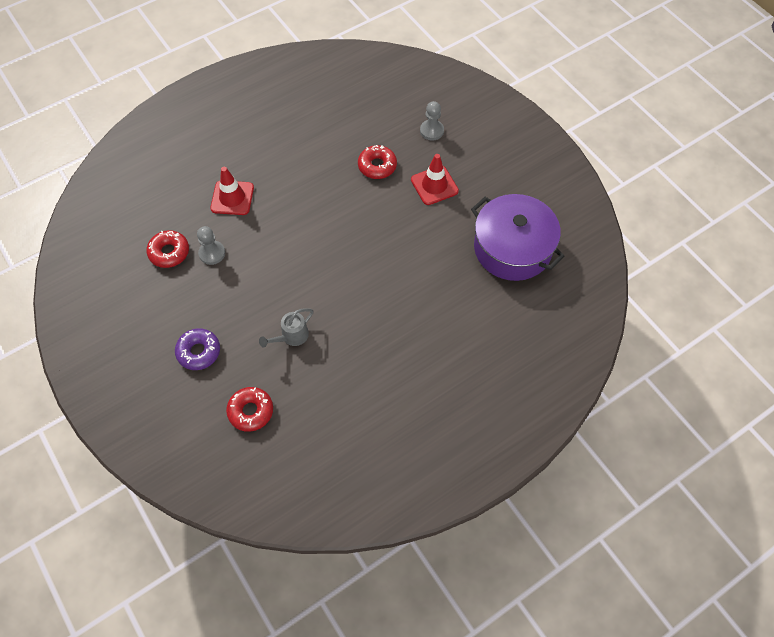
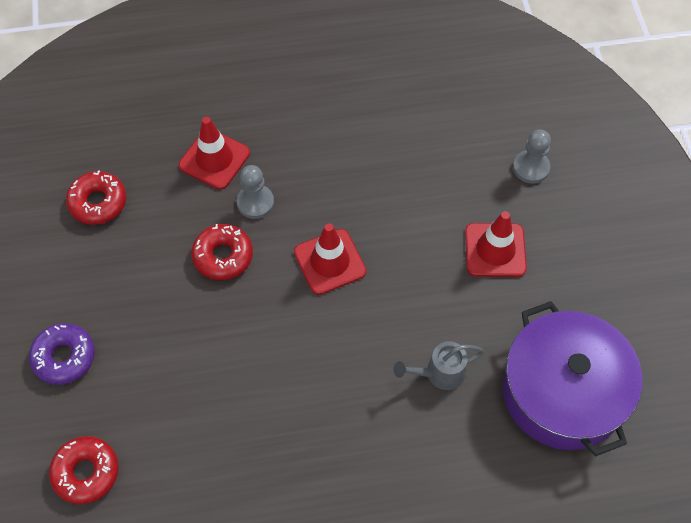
camera: 25 degrees right, 0 degrees up
grey pawn [197,226,225,265] -> grey pawn moved to [237,165,274,219]
grey watering can [259,308,314,348] -> grey watering can moved to [393,341,485,390]
red donut [358,145,397,179] -> red donut moved to [191,224,253,280]
none -> red traffic cone [294,223,366,295]

